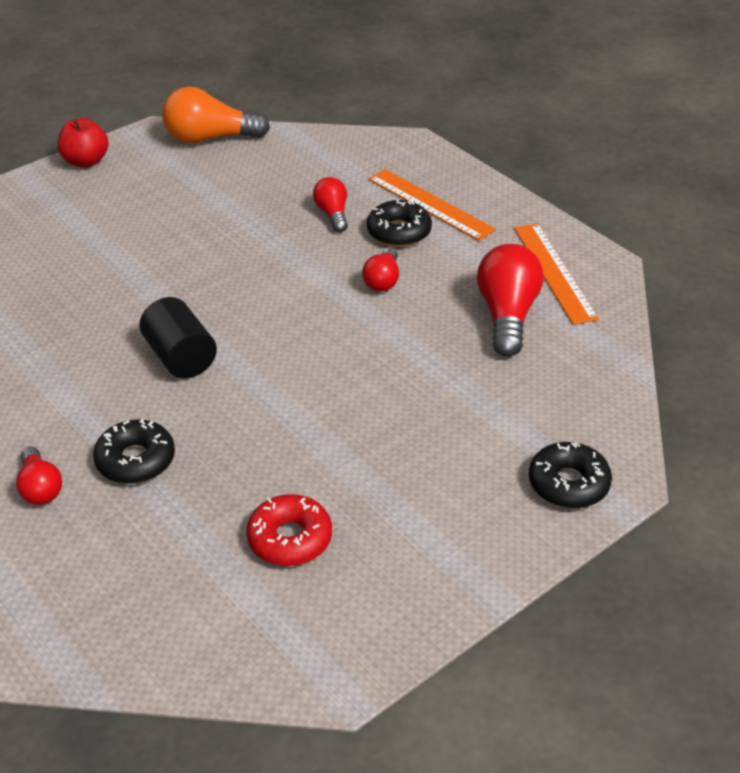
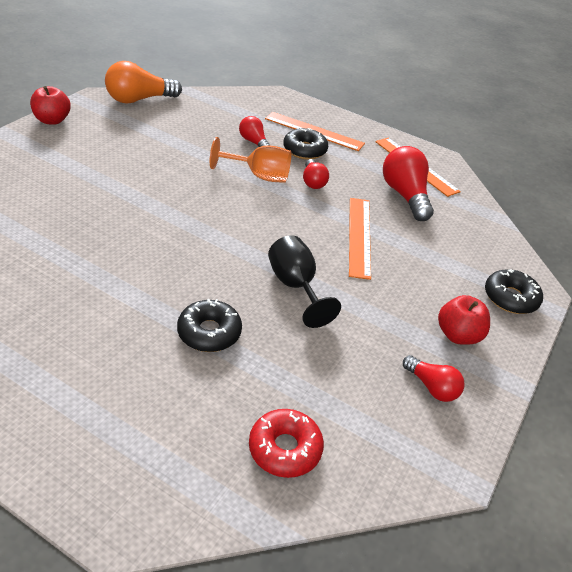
camera: 25 degrees left, 0 degrees up
red light bulb [16,446,62,505] -> red light bulb moved to [403,355,465,402]
black cylinder [139,297,217,379] -> none
red donut [246,494,332,566] -> red donut moved to [249,409,324,478]
none -> orange goblet [210,137,292,183]
none -> black goblet [268,235,341,328]
none -> orange ruler [349,198,371,280]
none -> red apple [438,295,490,345]

